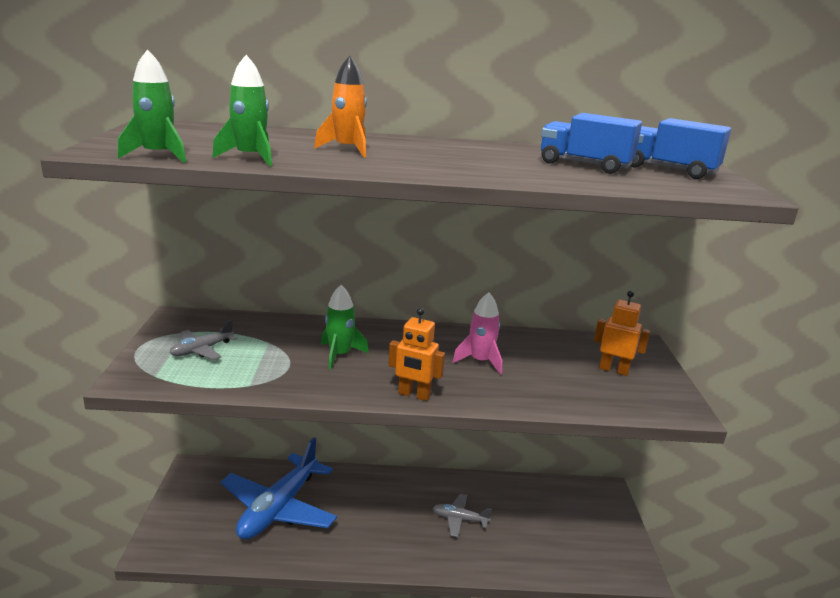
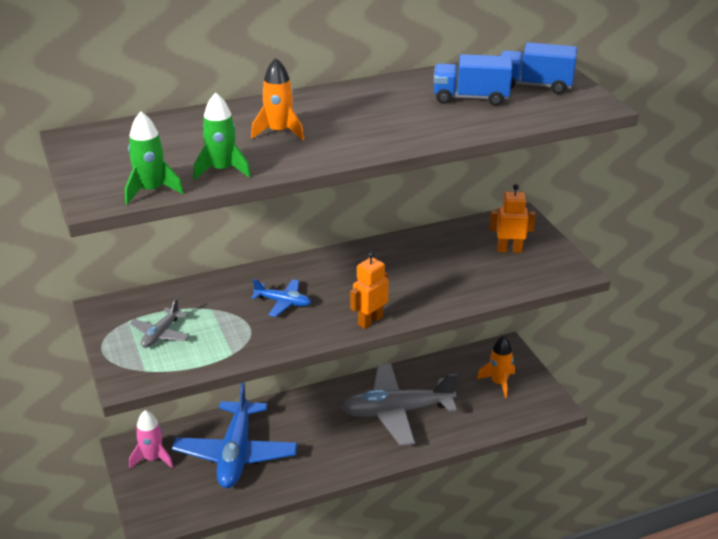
camera: 20 degrees left, 10 degrees up
green rocket [321,285,369,370] -> blue plane [251,279,311,317]
orange robot [388,308,445,401] -> orange robot turned 135 degrees clockwise [350,252,389,329]
grey plane [432,494,492,537] -> grey plane [342,364,457,446], size x2.14
pink rocket [452,292,502,375] -> pink rocket moved to [129,410,173,468]
none -> orange rocket [477,336,515,398]

